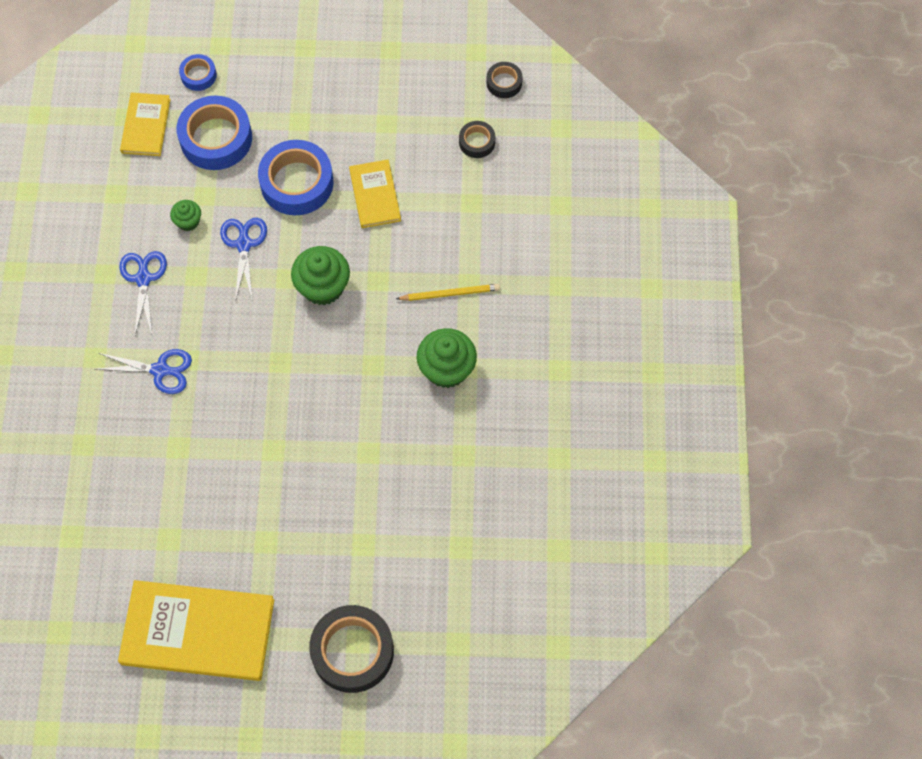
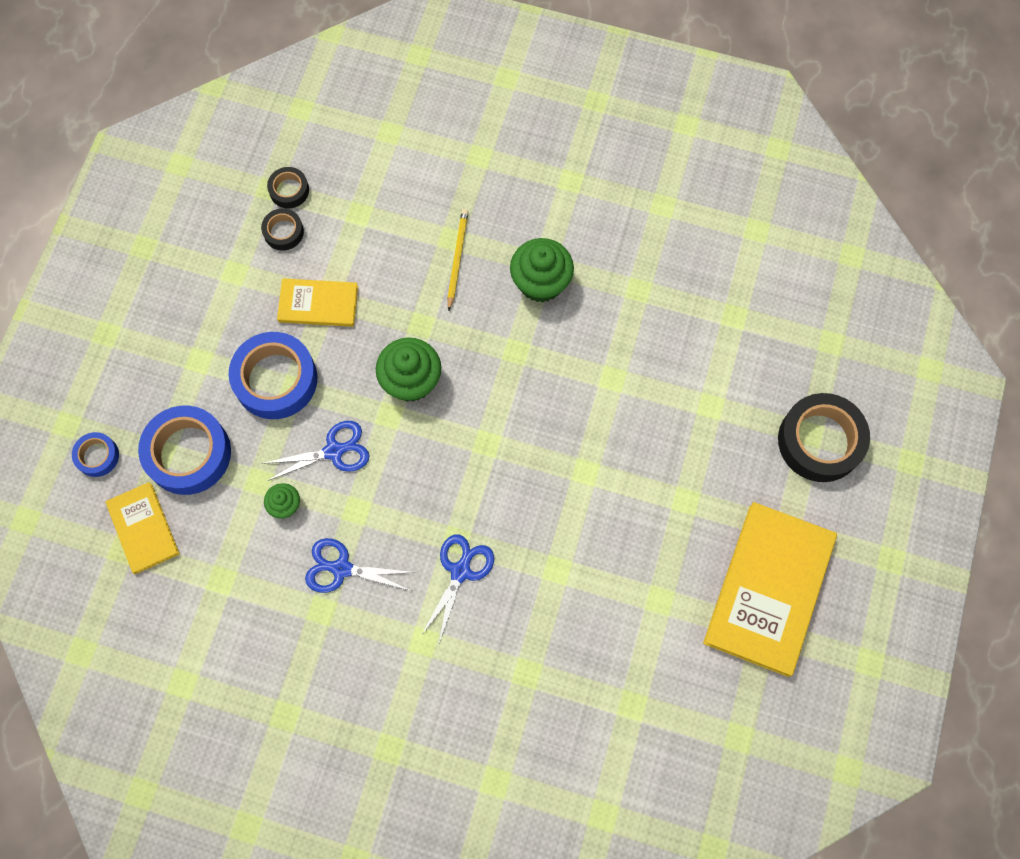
camera: 75 degrees left, 5 degrees up
yellow book [120,93,171,156] -> yellow book turned 45 degrees clockwise [105,482,180,574]
blue scissors [220,218,267,301] -> blue scissors turned 150 degrees clockwise [261,421,370,481]
black tape [486,62,522,98] -> black tape moved to [261,208,304,251]

